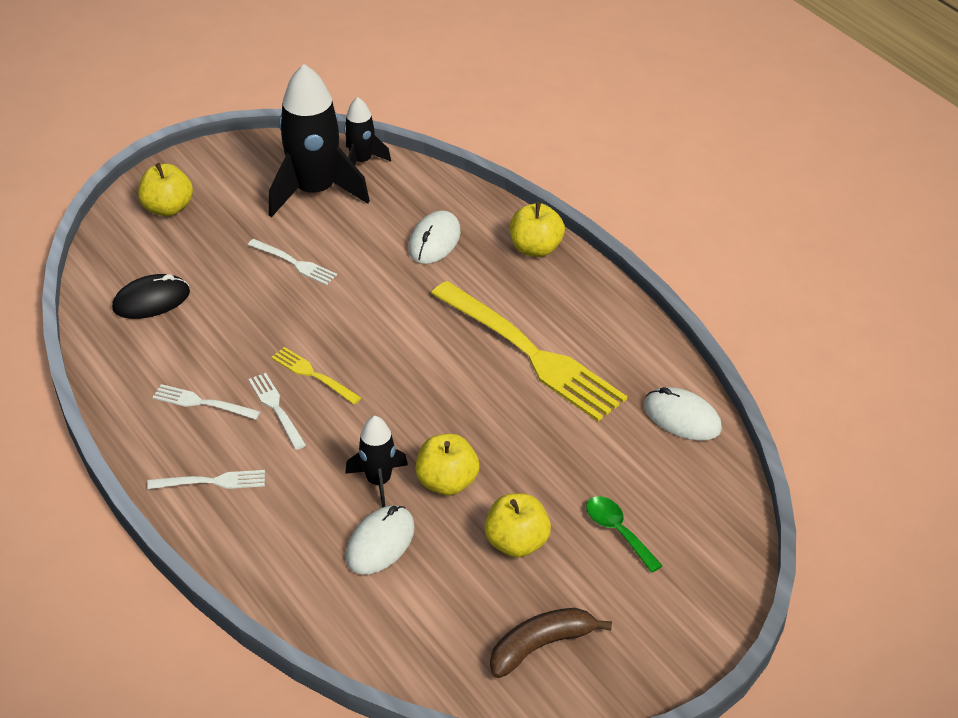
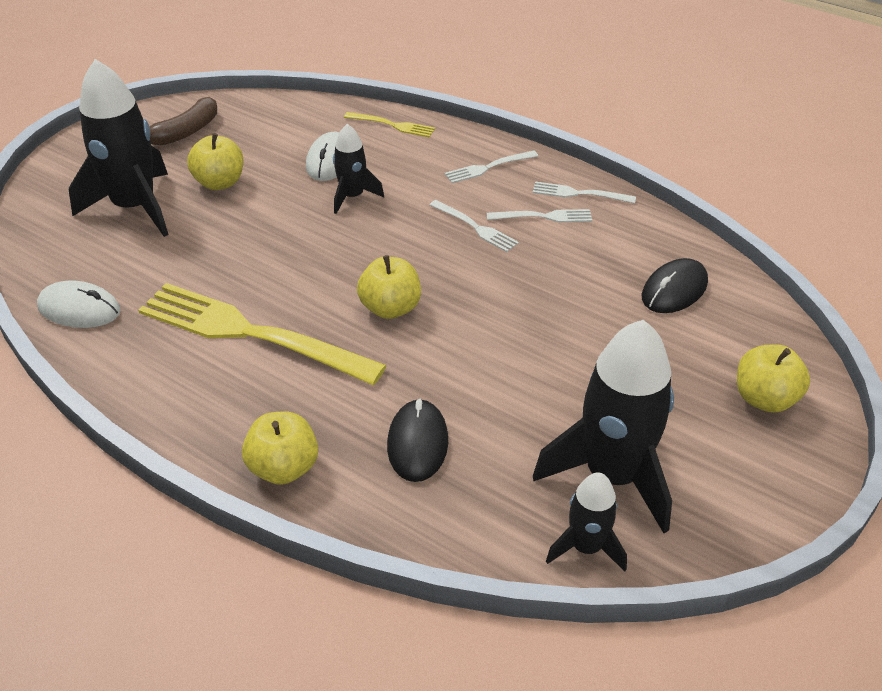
camera: 160 degrees right, 0 degrees up
white fork [248,239,337,285] -> white fork moved to [533,181,636,204]
yellow fork [271,347,361,404] -> yellow fork moved to [344,112,435,138]
white mouse [408,210,461,264] -> black mouse [387,399,448,482]
yellow apple [415,434,479,496] -> yellow apple moved to [357,255,421,319]
green spoon [586,496,663,573] -> black rocket [69,59,169,237]

